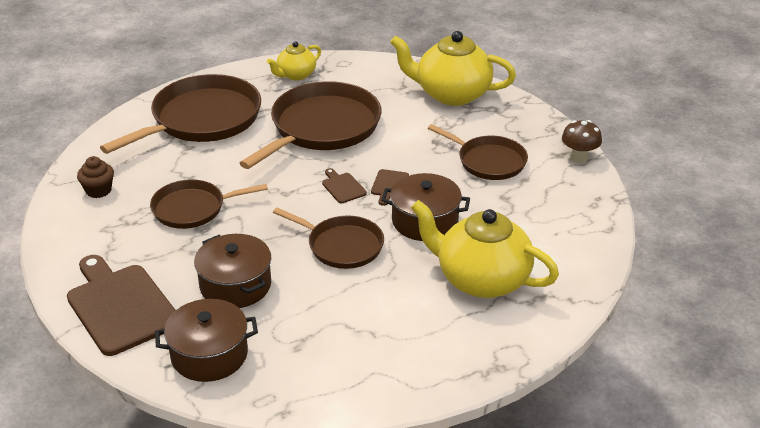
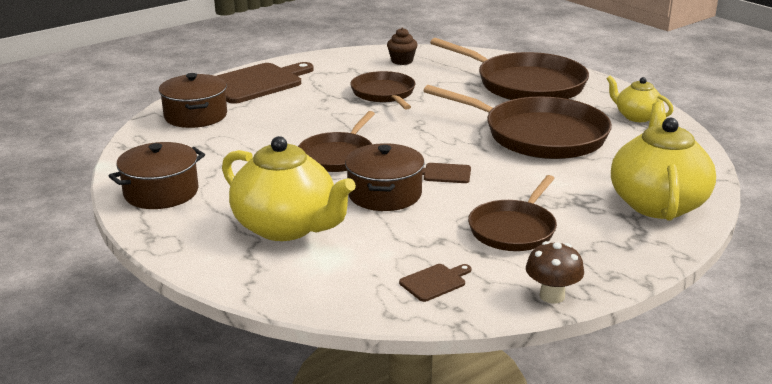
camera: 85 degrees right, 10 degrees down
brown pot [194,234,271,308] -> brown pot moved to [108,142,205,209]
brown cutting board [322,168,367,203] -> brown cutting board moved to [399,264,472,302]
yellow teapot [411,200,559,298] -> yellow teapot turned 105 degrees clockwise [222,136,356,241]

